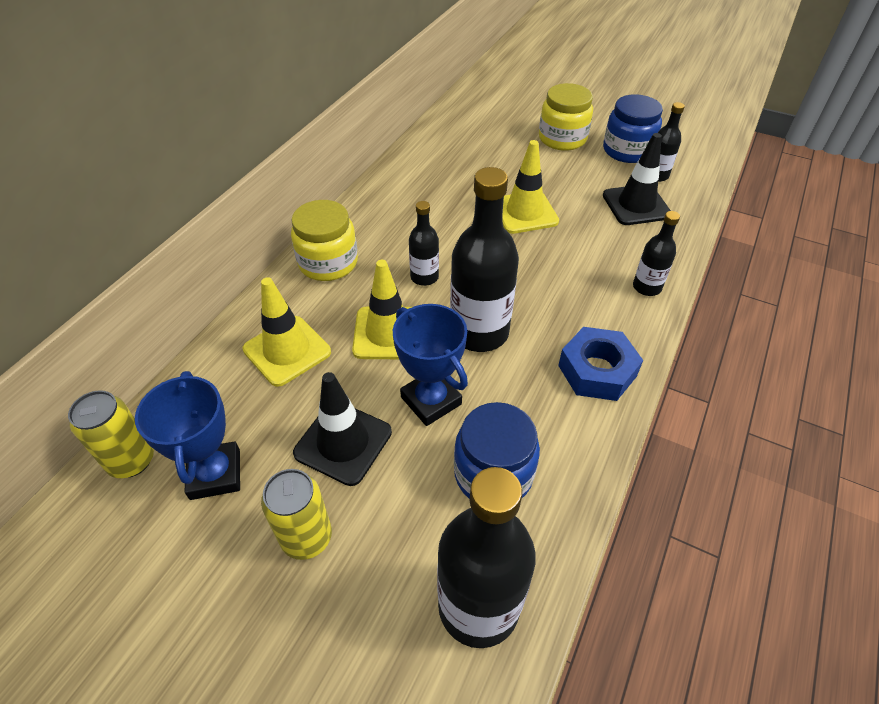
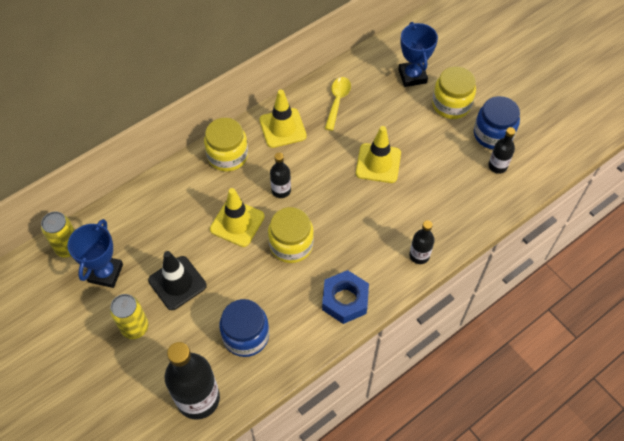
camera: 25 degrees right, 10 degrees up
yellow traffic cone [243,277,331,387] -> yellow traffic cone moved to [259,90,307,148]
blue trophy [393,304,468,426] -> blue trophy moved to [398,22,438,87]
black bottle [450,167,519,352] -> yellow jar [268,207,314,263]
black traffic cone [603,133,671,225] -> none
none -> yellow spoon [325,77,351,131]

